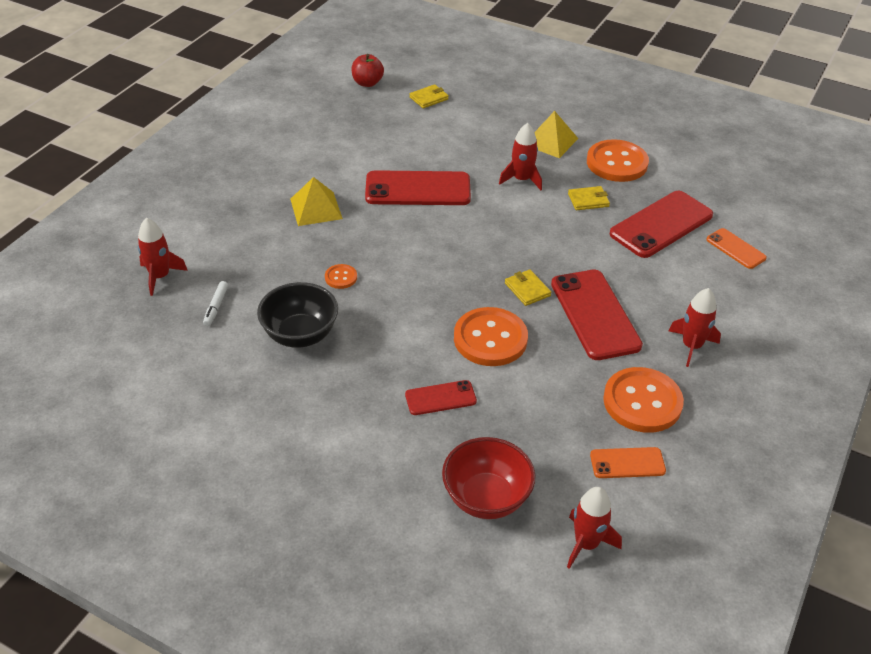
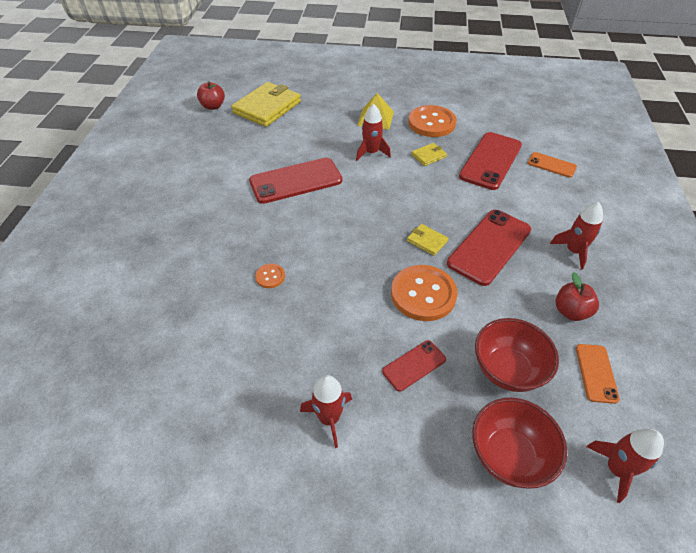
camera: 20 degrees left, 5 degrees up
red rocket [138,218,188,296] -> red rocket moved to [300,375,352,448]
white marker [203,281,228,326] -> none
black bowl [257,282,338,348] -> none
yellow pyramid [290,177,343,226] -> none
yellow wallet [409,84,449,109] -> yellow wallet [231,82,301,127], size x2.20
red phone [551,270,643,360] -> red phone turned 75 degrees clockwise [447,210,531,286]
orange phone [590,447,666,478] -> orange phone turned 60 degrees counterclockwise [576,344,620,404]
orange button [603,367,684,433] -> red apple [555,272,599,321]
none -> red bowl [475,318,559,392]

